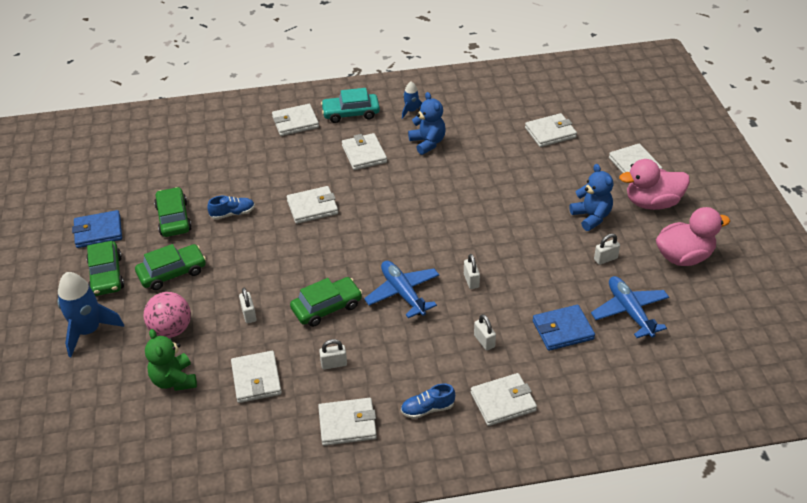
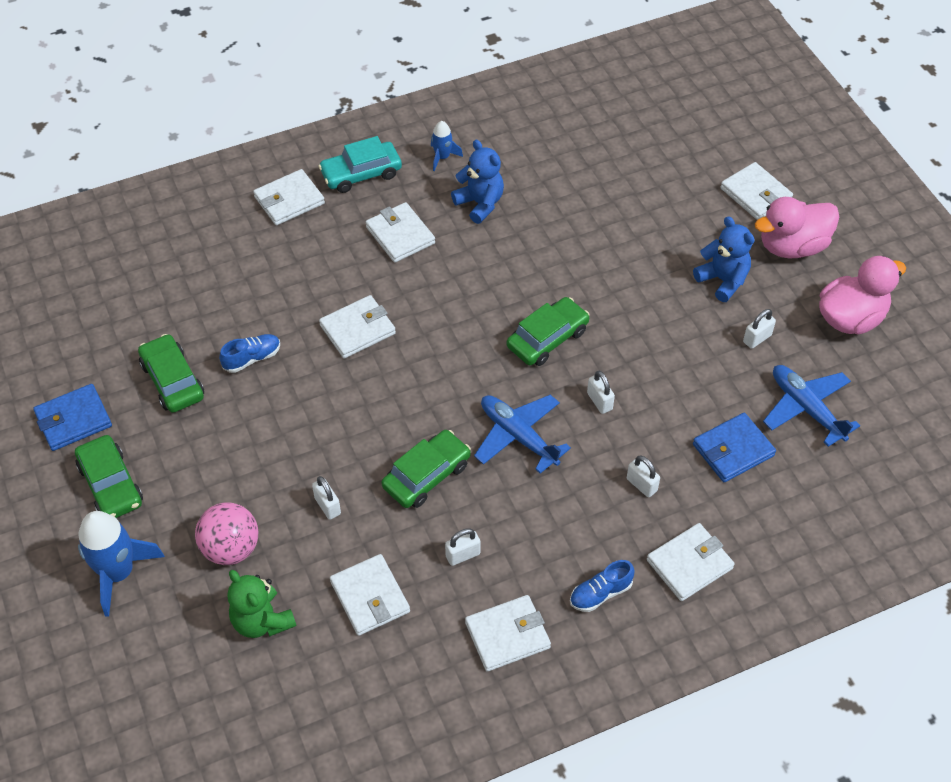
camera: 15 degrees left, 10 degrees up
green car [135,244,206,290] -> green car moved to [507,297,590,366]
white wallet [525,113,577,147] -> none

